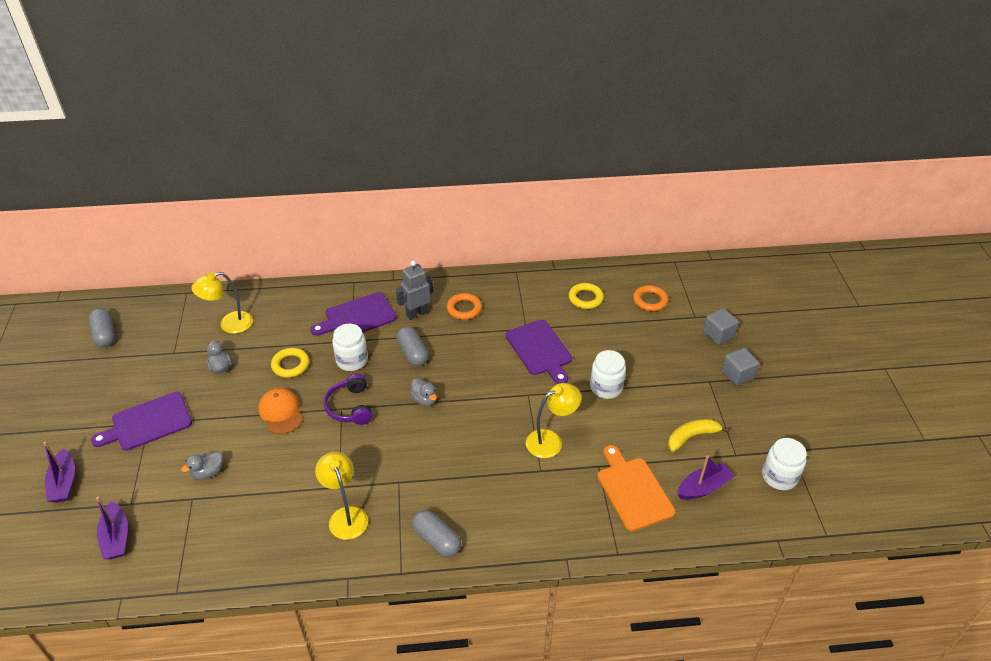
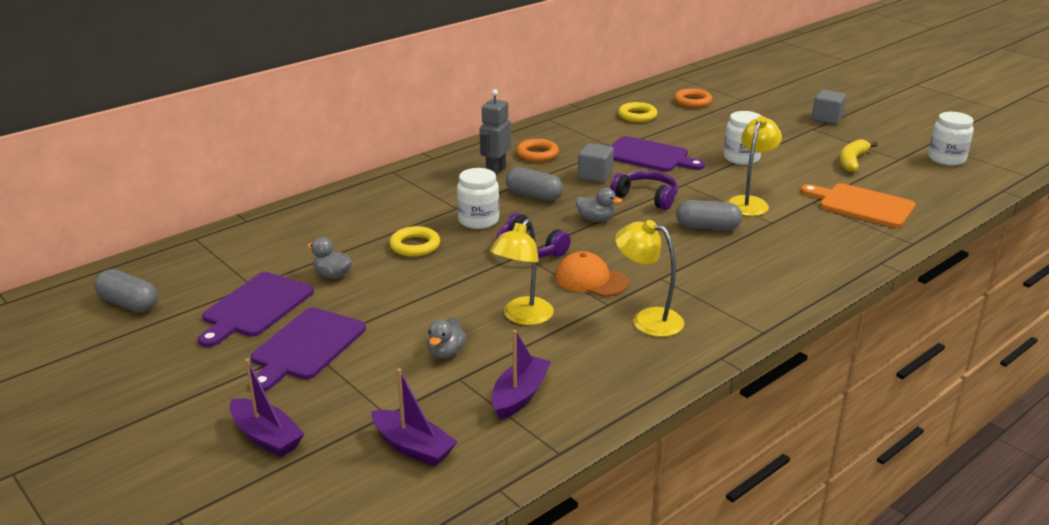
camera: 35 degrees left, 15 degrees down
yellow lamp [192,272,253,334] -> yellow lamp moved to [490,219,554,325]
orange cap [258,388,303,434] -> orange cap moved to [555,251,629,296]
purple cutting board [311,292,396,336] -> purple cutting board moved to [198,272,314,347]
grey capsule [412,510,461,557] -> grey capsule moved to [676,200,742,231]
purple boat [677,455,734,500] -> purple boat moved to [492,330,551,420]
grey cube [703,308,739,345] -> grey cube moved to [578,143,614,183]
none -> purple headphones [610,171,678,210]

